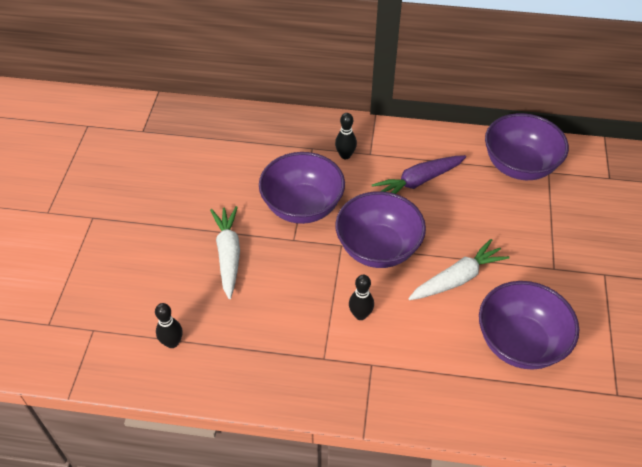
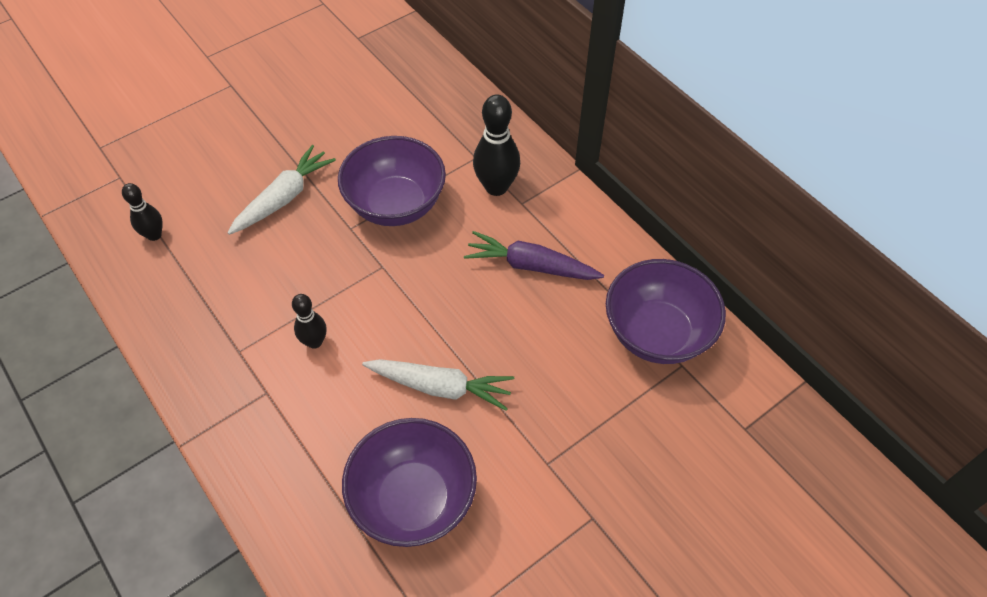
camera: 45 degrees right, 5 degrees up
black bowling pin [335,113,357,159] -> black bowling pin [473,94,520,196], size x1.66
purple bowl [335,191,426,268] -> none

